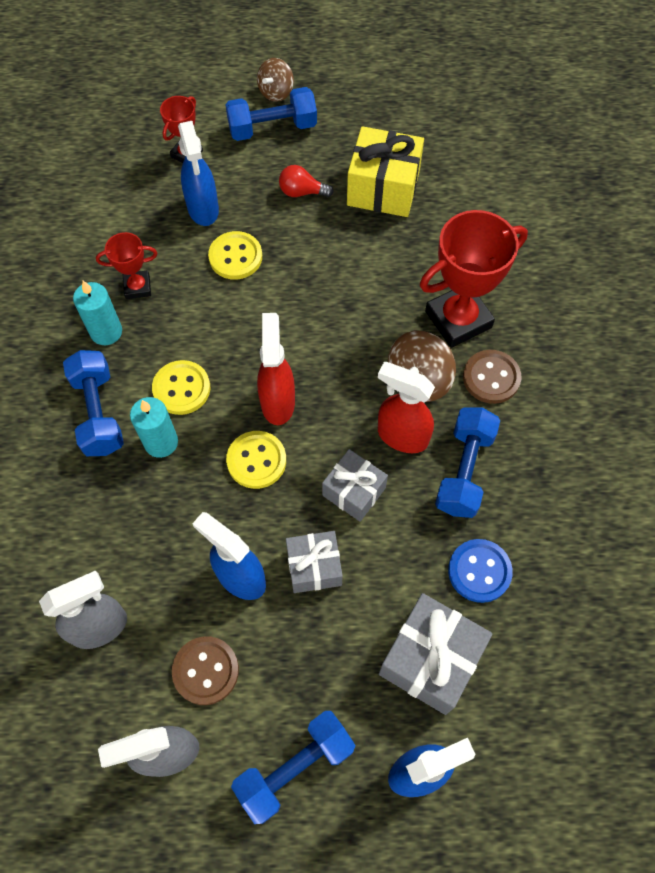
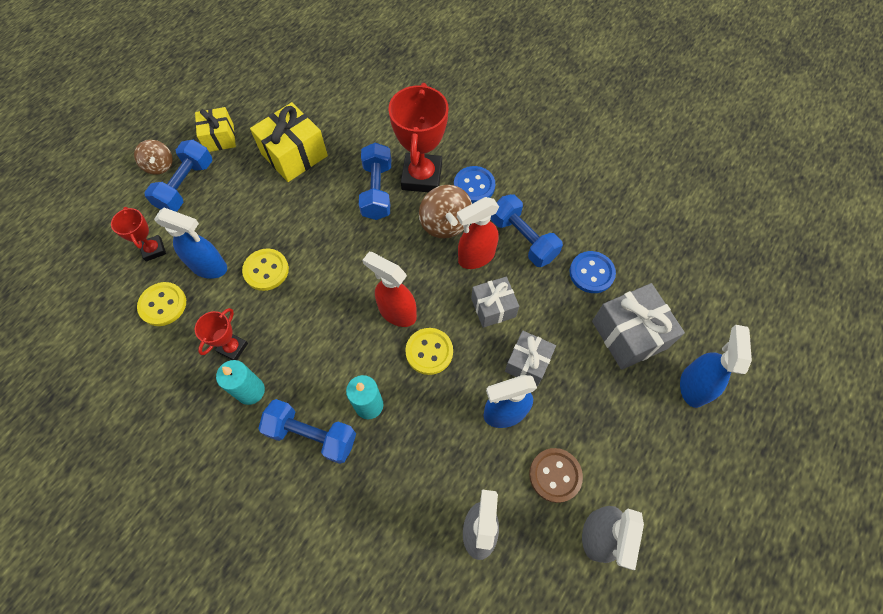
camera: 55 degrees left, 0 degrees up
yellow button [152,360,210,415] -> yellow button moved to [137,282,186,326]
blue dumbbell [231,711,356,824] -> blue dumbbell moved to [359,143,391,220]
red light bulb [279,165,334,197] -> none
brown button [463,350,521,404] -> blue button [454,166,495,203]
none -> yellow gift [195,107,236,152]

